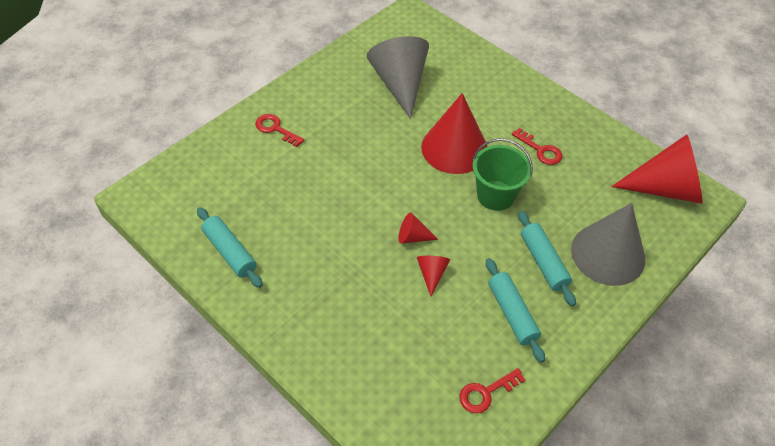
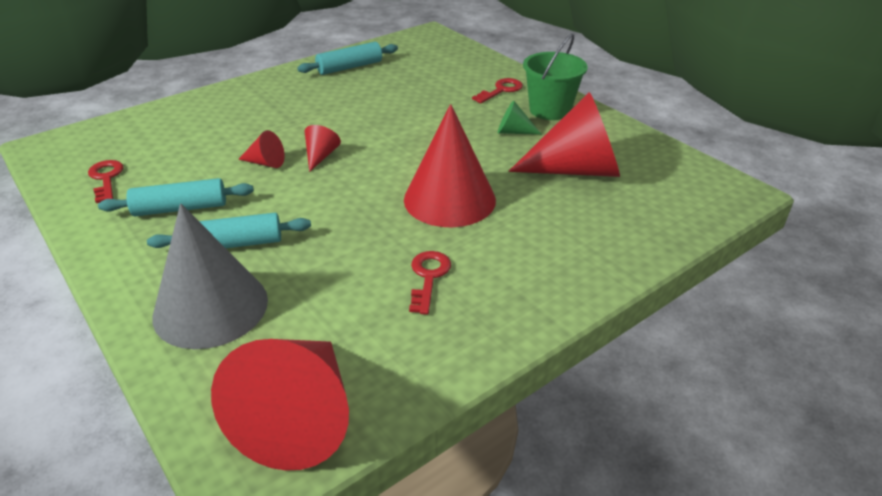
camera: 100 degrees right, 15 degrees down
grey cone [367,36,429,119] -> red cone [509,92,620,177]
green bucket [473,138,533,211] -> green bucket moved to [523,34,588,120]
red key [512,128,562,165] -> red key turned 135 degrees clockwise [409,251,451,315]
none -> green cone [498,100,542,135]

